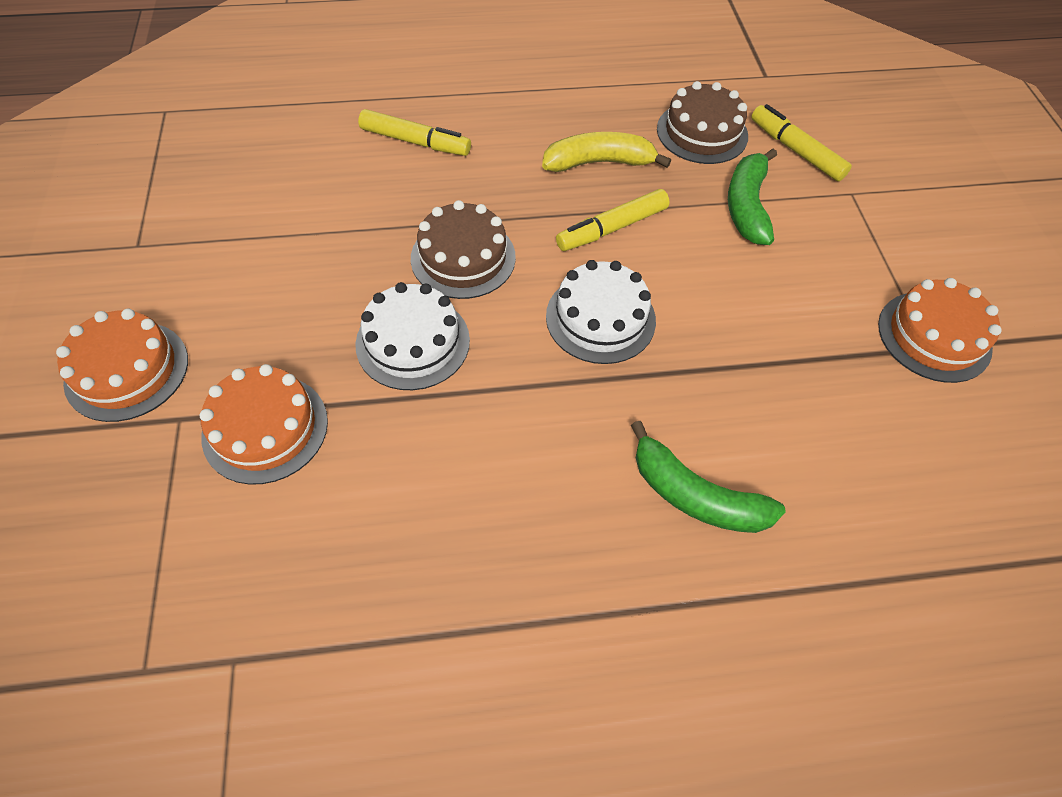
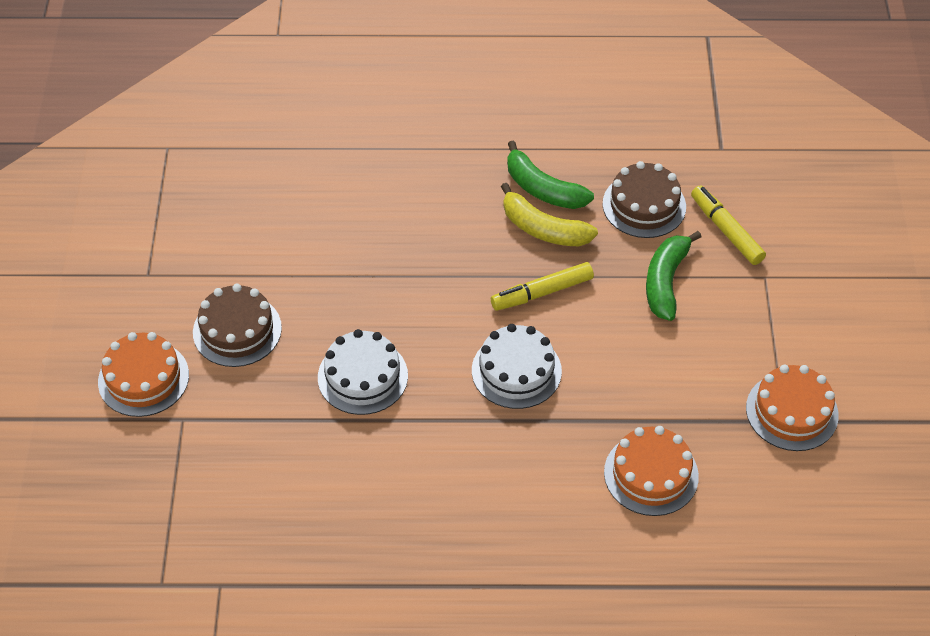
camera: 10 degrees right, 5 degrees down
orange cake [199,364,328,485] -> orange cake moved to [604,426,699,516]
yellow marker [358,109,471,156] -> none
brown cake [411,200,516,299] -> brown cake moved to [193,284,282,367]
yellow banana [542,132,671,172] -> yellow banana turned 150 degrees counterclockwise [501,183,598,246]
green banana [631,421,786,533] -> green banana moved to [507,140,594,209]

